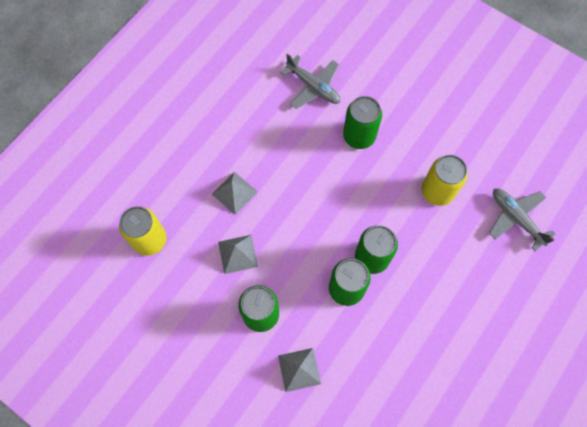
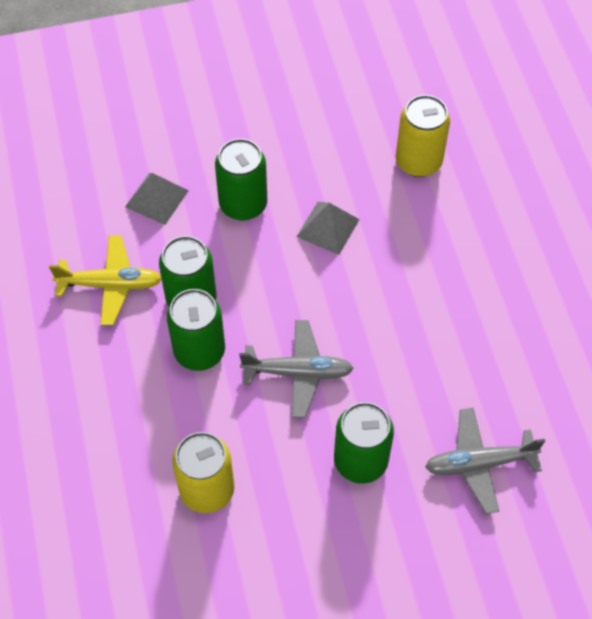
camera: 130 degrees right, 10 degrees down
grey pyramid [212,172,258,215] -> none
grey plane [489,188,556,251] -> grey plane moved to [239,320,354,418]
none -> yellow plane [49,235,162,325]

